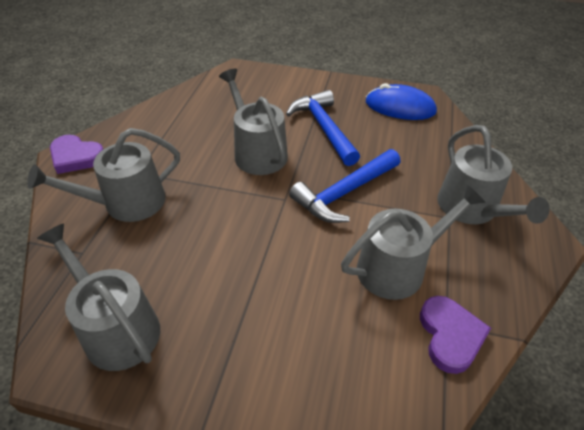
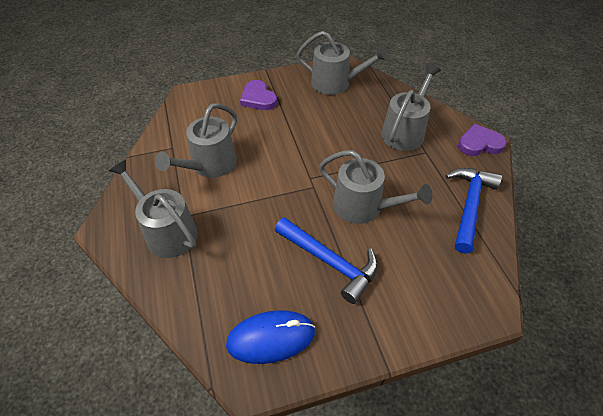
camera: 150 degrees right, 5 degrees up
blue hammer [289,149,401,223] -> blue hammer moved to [445,168,502,254]
purple heart [420,296,491,374] -> purple heart moved to [240,80,277,110]

